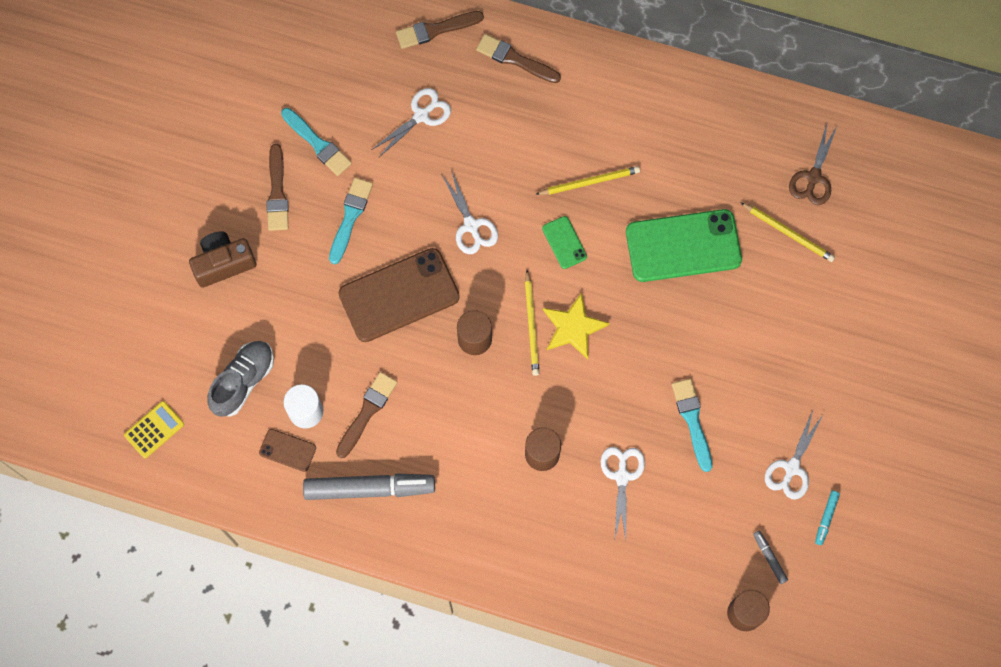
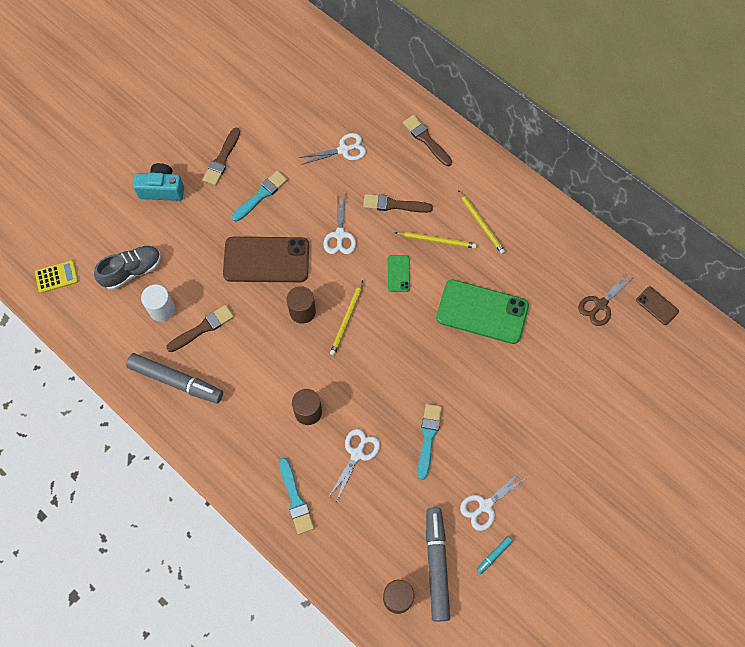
camera: 25 degrees right, 5 degrees down
brown camera [189,231,257,288] -> turquoise camera [133,163,184,201]
brown phone [259,429,316,472] -> brown phone moved to [636,286,679,325]
turquoise brush [281,108,352,176] -> turquoise brush moved to [279,457,314,534]
brown brush [396,11,484,49] -> brown brush moved to [363,194,433,213]
yellow star [543,293,610,359] -> none
yellow pencil [740,202,835,262] -> yellow pencil moved to [458,190,505,254]
grey marker [753,531,788,584] -> grey marker [426,508,450,622], size x2.33

